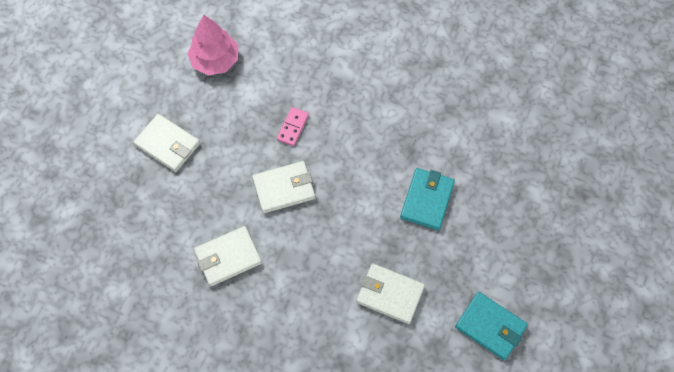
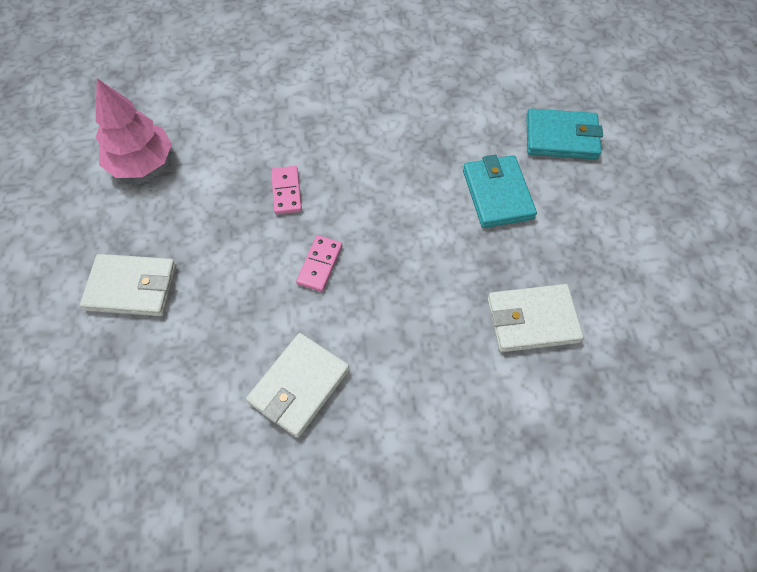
camera: 30 degrees left, 5 degrees down
white wallet [252,161,315,213] -> pink domino [296,235,342,292]
turquoise wallet [455,292,528,360] -> turquoise wallet moved to [526,109,603,160]

